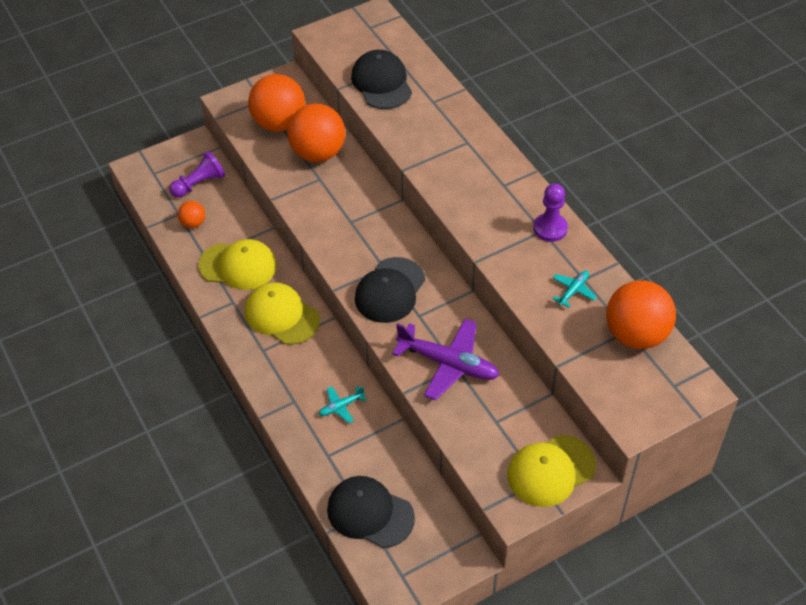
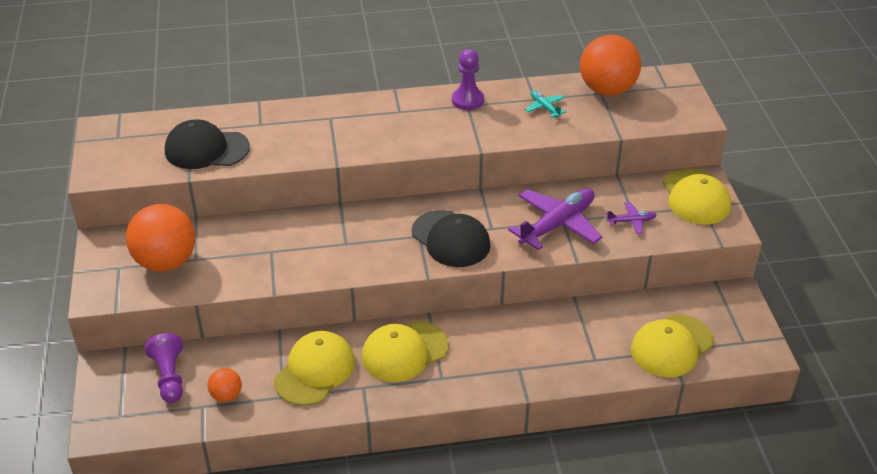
camera: 70 degrees left, 10 degrees down
orange ball [287,103,345,162] -> none
turquoise plane [319,386,367,423] -> none
black cap [327,476,415,548] -> yellow cap [631,314,713,377]
none -> purple plane [606,202,656,234]

